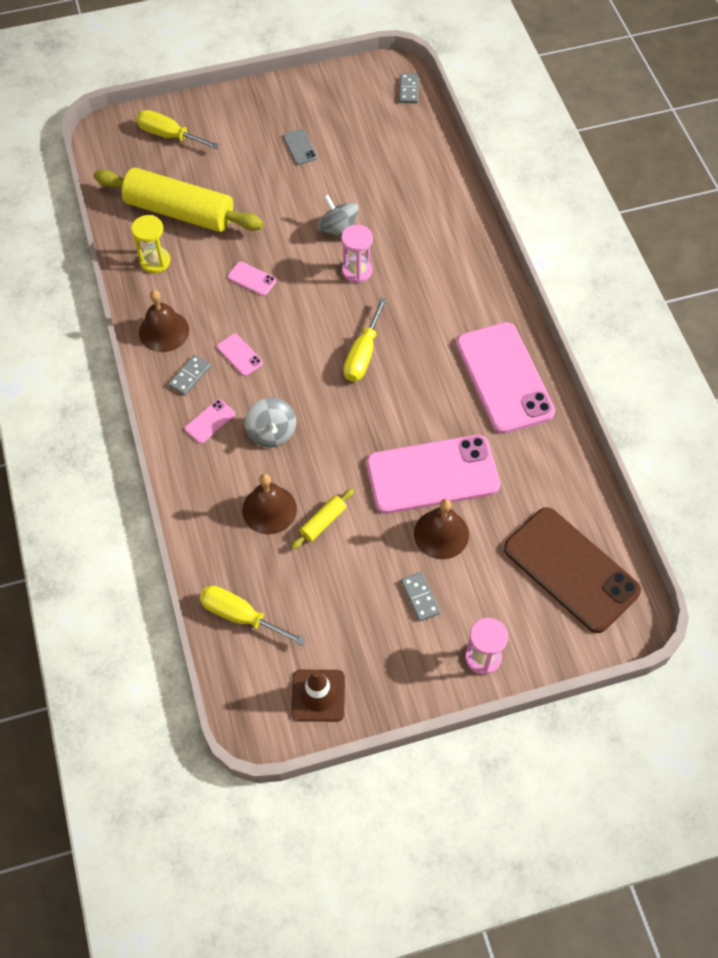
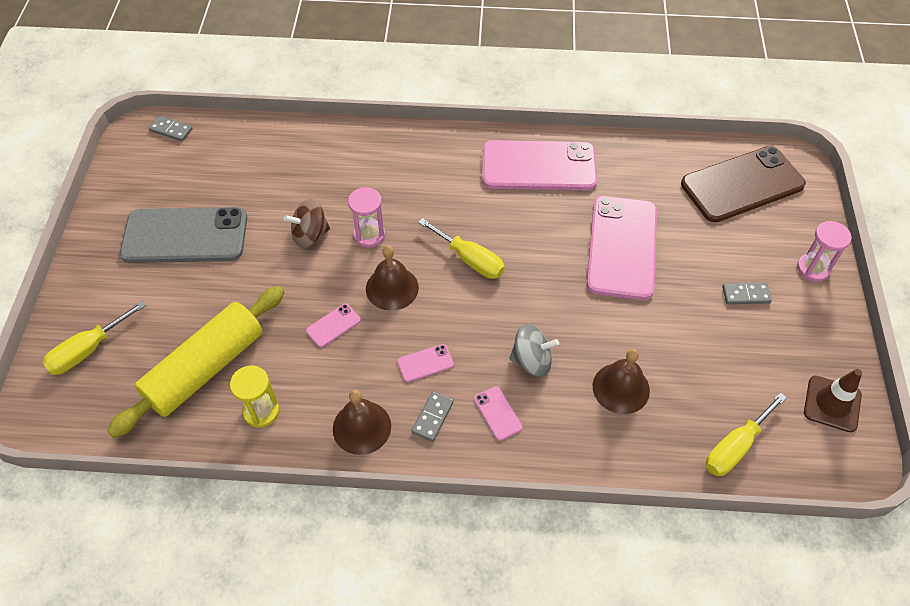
camera: 70 degrees left, 5 degrees down
grey domino [168,355,211,396] -> grey domino turned 60 degrees clockwise [411,391,454,442]
grey phone [283,129,317,165] -> grey phone [120,207,247,263], size x2.49
yellow rolling pin [291,488,354,550] -> none
grey spinning top [317,194,359,237] -> brown spinning top [284,199,330,248]
brown bell [414,499,469,559] -> brown bell moved to [366,245,419,311]

